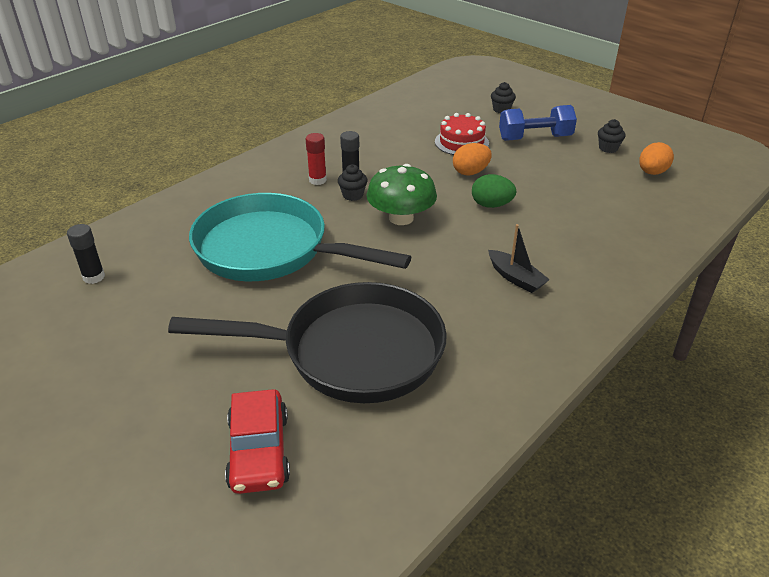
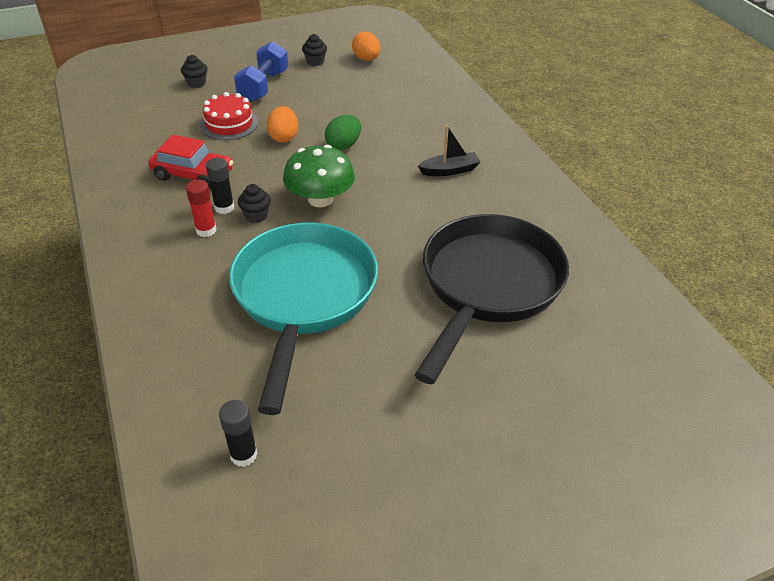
camera: 65 degrees left, 5 degrees up
turquoise pan [189,193,411,281] -> turquoise pan turned 135 degrees clockwise [229,223,378,415]
red car [225,389,290,494] -> red car moved to [148,135,233,189]

